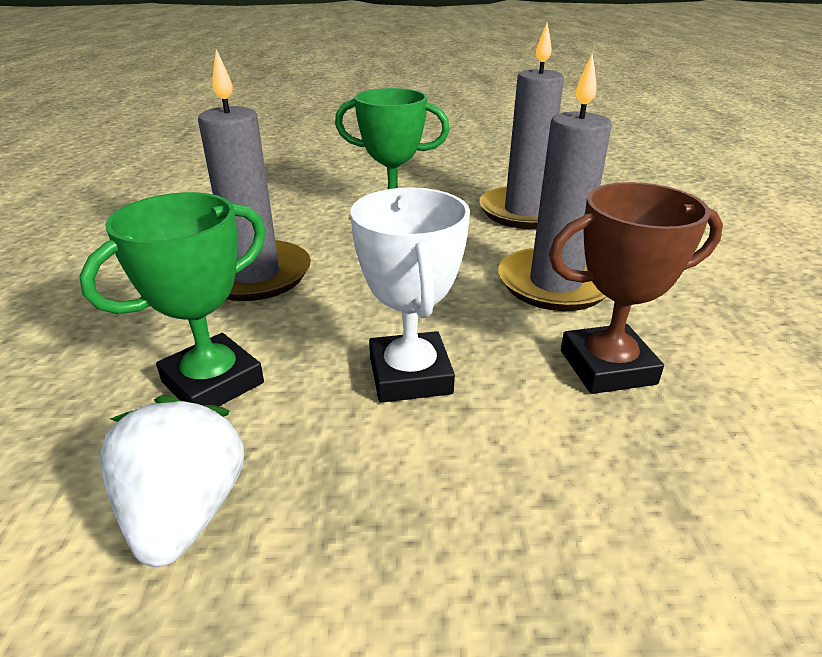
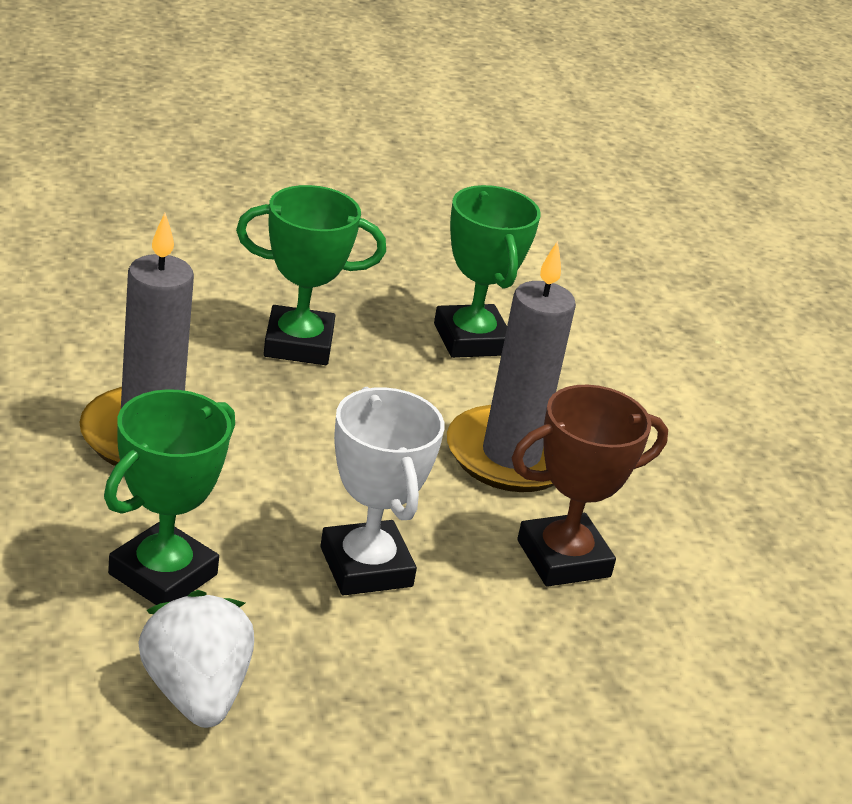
camera: 15 degrees left, 0 degrees up
grey candle [479,23,564,229] -> green trophy [434,185,540,358]

